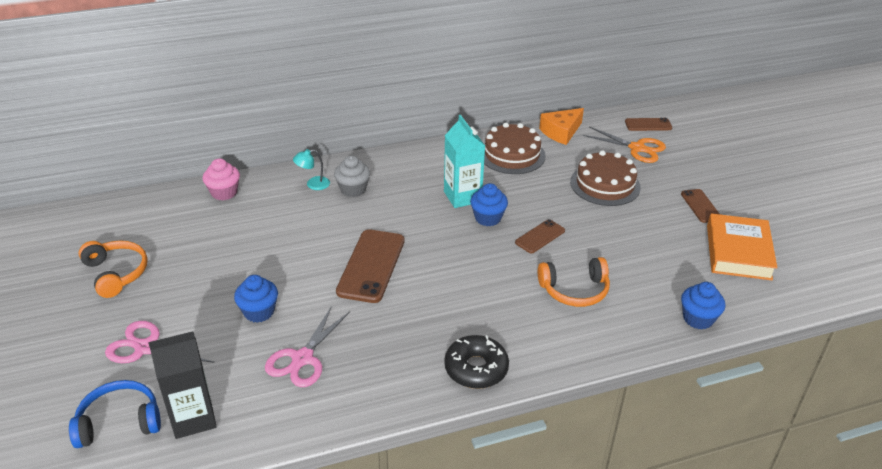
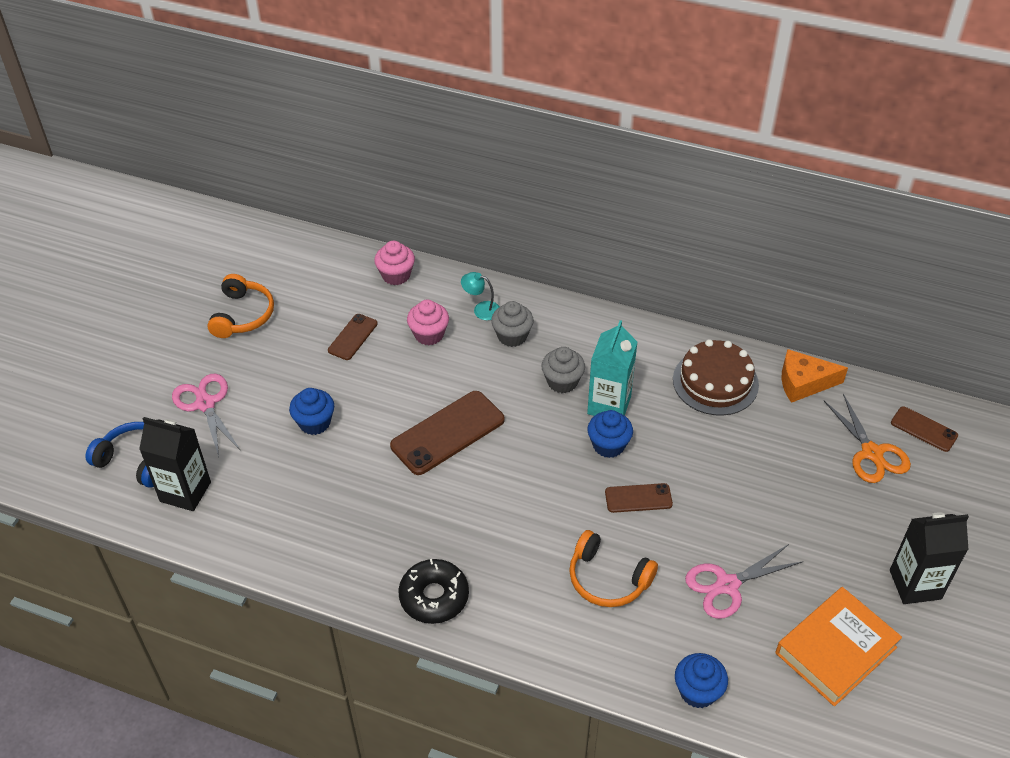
camera: 40 degrees right, 10 degrees up
pink scissors [265,306,350,387] -> pink scissors moved to [685,544,803,619]
brown cake [570,150,641,206] -> none
brown phone [681,189,720,223] -> brown phone moved to [328,314,378,360]
none -> pink cupcake [407,300,449,345]
none -> grey cupcake [541,347,585,393]
none -> black carton [890,513,969,604]

